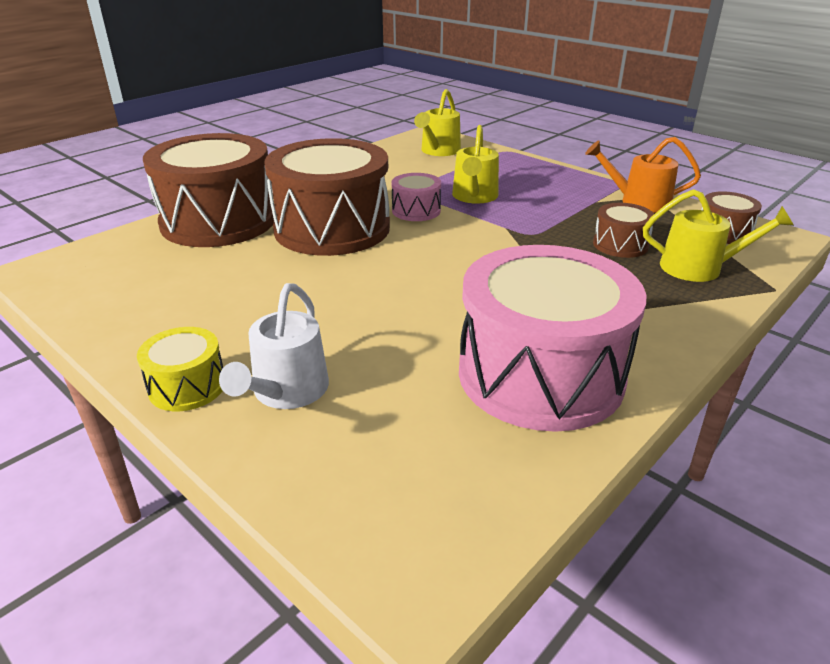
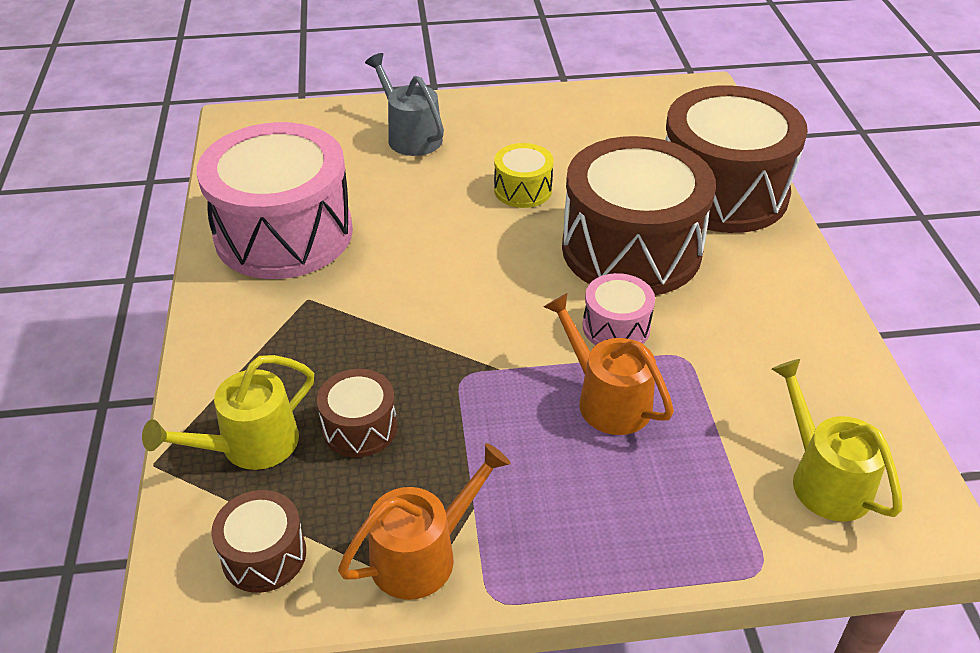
camera: 130 degrees right, 10 degrees up
yellow drum [137,327,223,411] -> yellow drum moved to [494,143,554,208]
white watering can [219,283,329,409] -> grey watering can [365,53,444,156]
yellow watering can [452,125,499,204] -> orange watering can [544,293,674,435]

